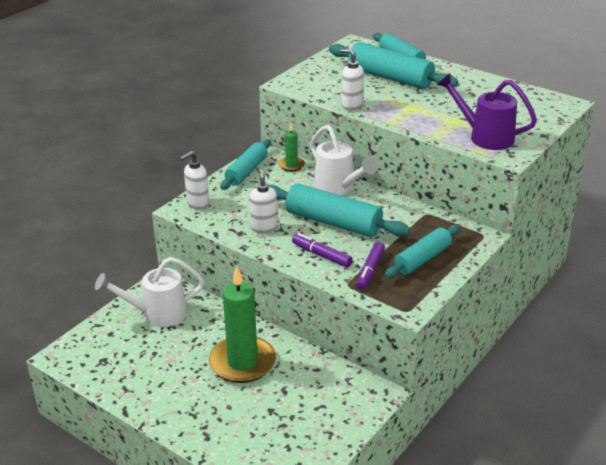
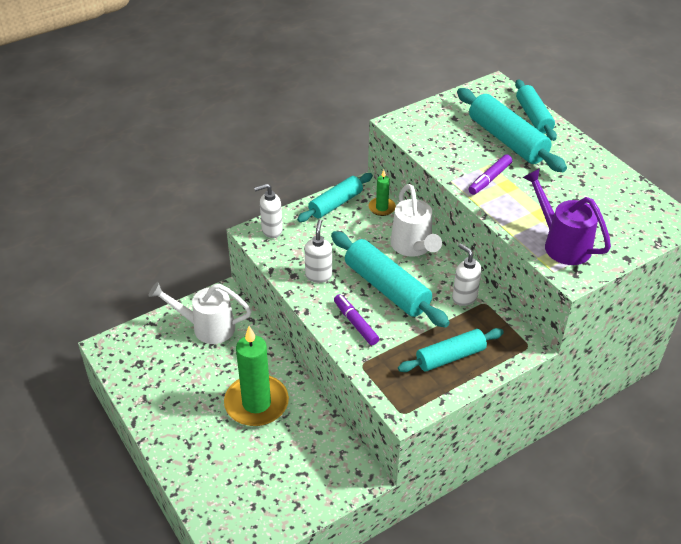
camera: 20 degrees right, 10 degrees up
white soap dispenser [340,49,364,111] -> white soap dispenser moved to [452,243,482,306]
purple marker [356,242,385,290] -> purple marker moved to [468,154,512,195]

